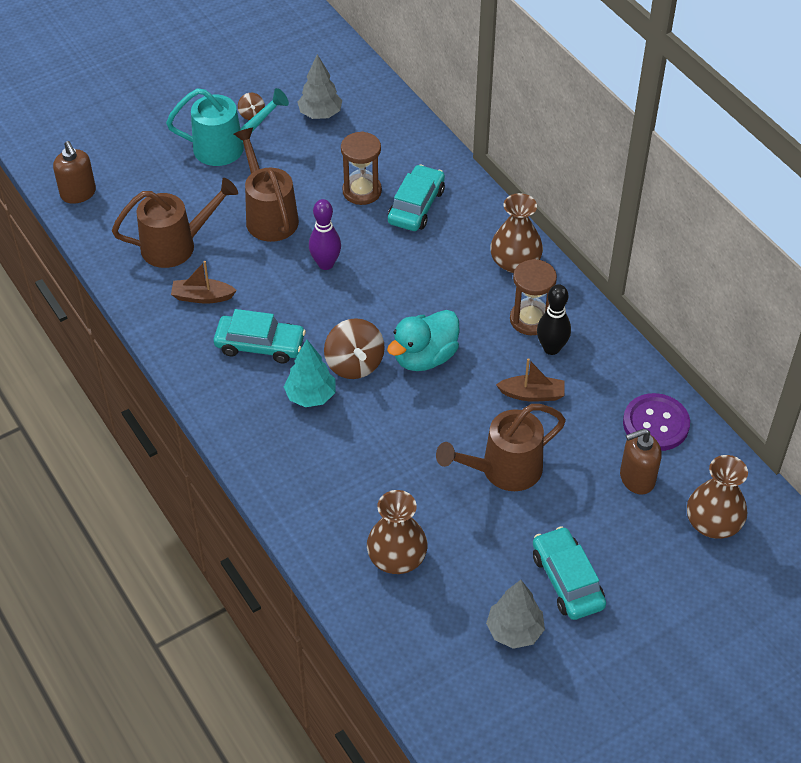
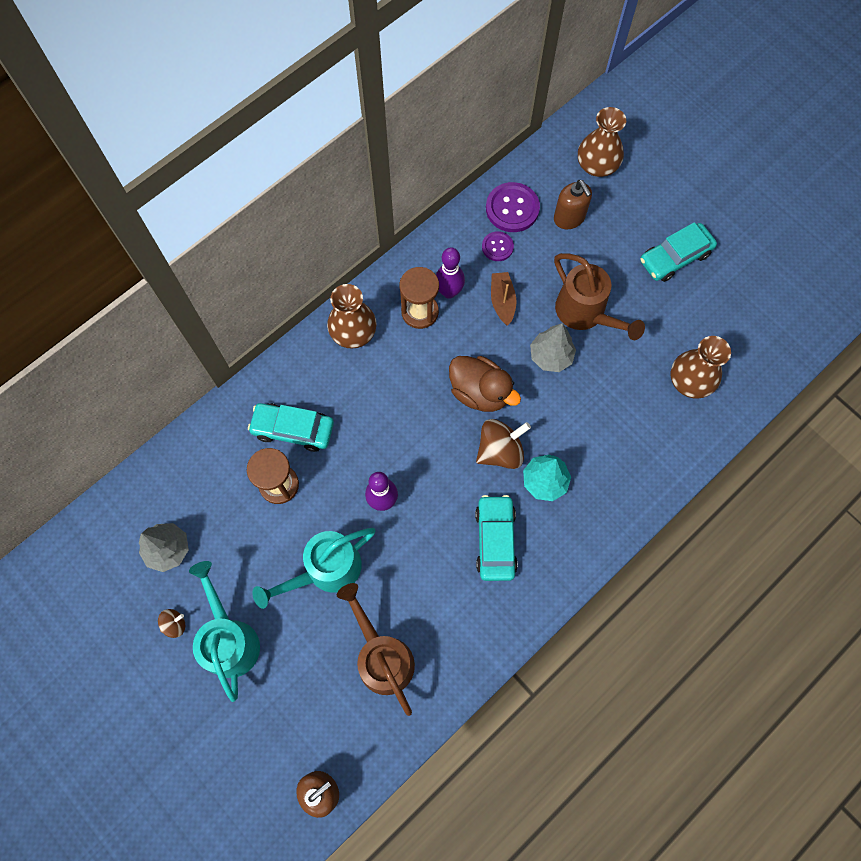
camera: 100 degrees left, 20 degrees up
brown boat [171,261,237,304] -> none
brown watering can [234,128,299,242] -> turquoise watering can [252,528,375,609]
turquoise duck [387,310,460,371] -> brown duck [449,356,521,412]
grey tree [486,580,545,649] -> grey tree moved to [530,323,576,372]
black bowling pin [537,284,571,355] -> purple bowling pin [436,247,465,299]
none -> purple button [482,231,514,261]

